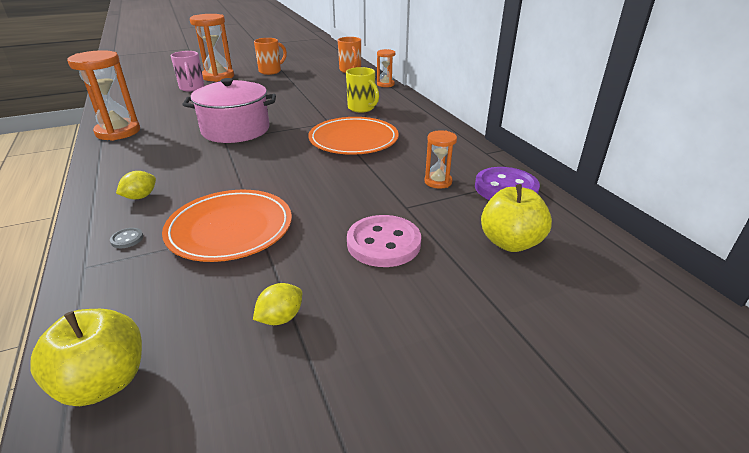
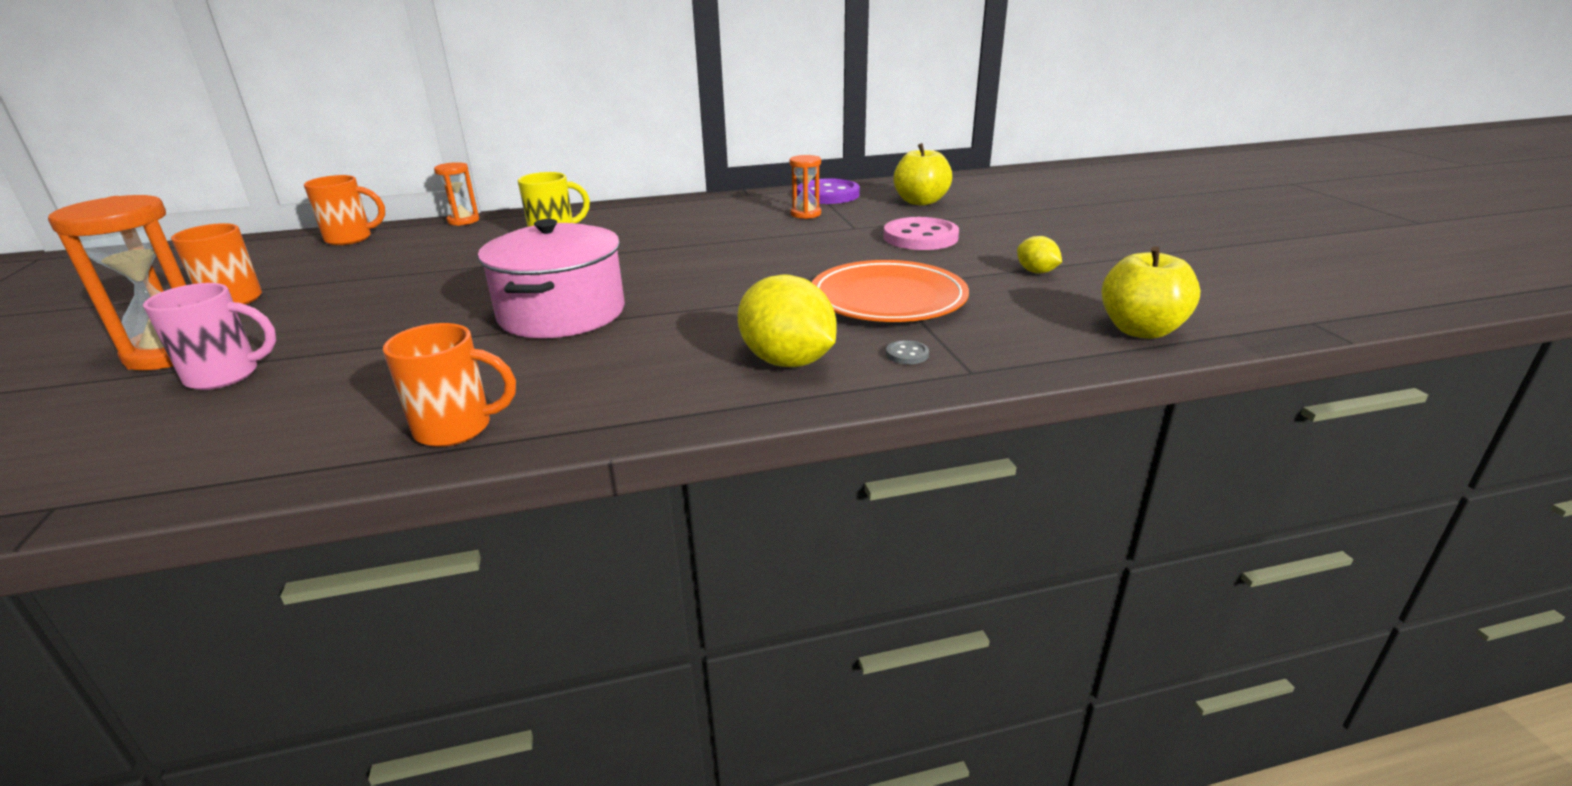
camera: 80 degrees left, 5 degrees down
orange hourglass [67,50,140,141] -> orange mug [383,323,516,447]
yellow lemon [116,171,156,199] -> yellow lemon [737,274,837,367], size x1.94
orange plate [308,117,399,155] -> none

